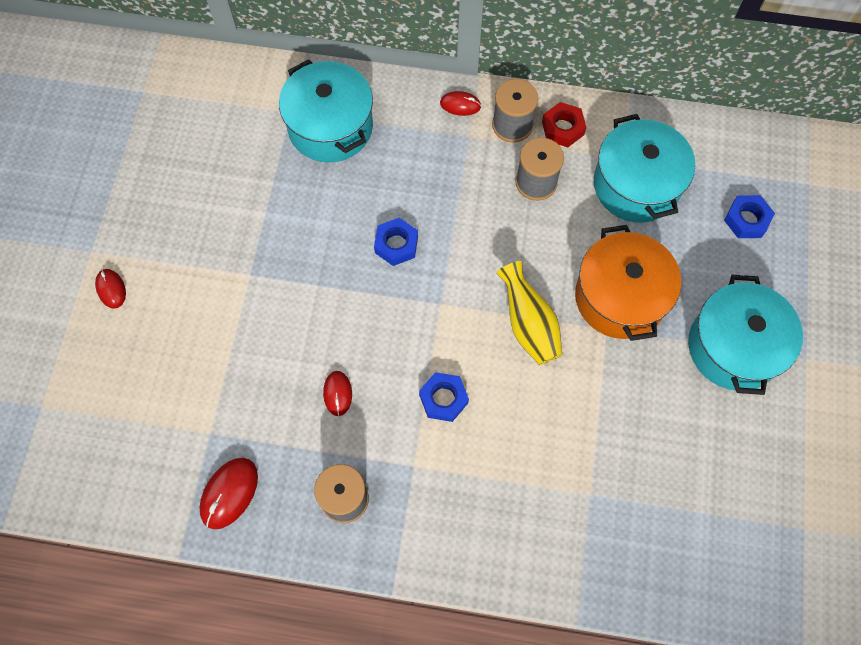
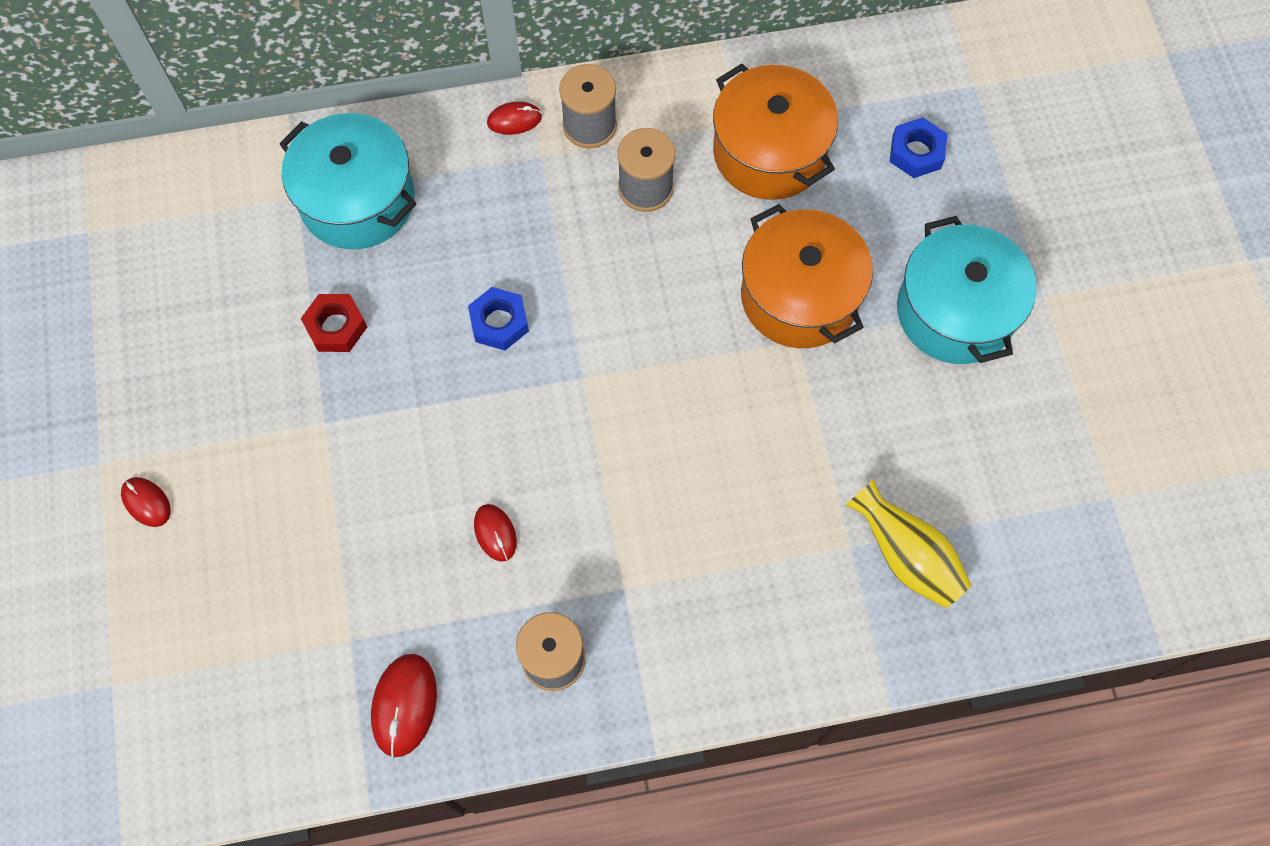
camera: 20 degrees left, 0 degrees up
blue nut [419,372,469,422] -> none
yellow vase [496,261,562,365] -> yellow vase moved to [845,479,971,608]
red nut [542,102,587,147] -> red nut moved to [301,294,367,352]
turquoise pot [594,114,695,223] -> orange pot [713,64,838,200]

